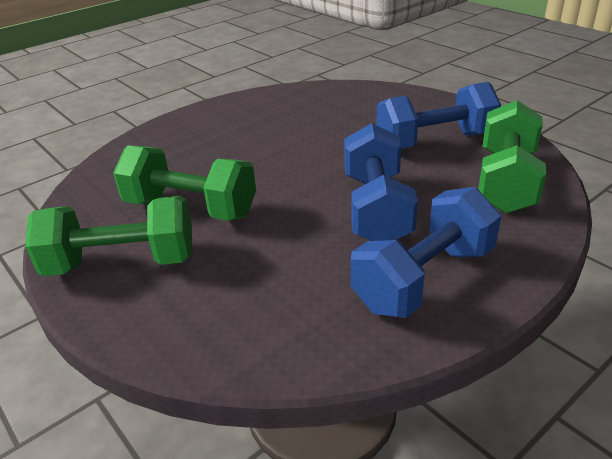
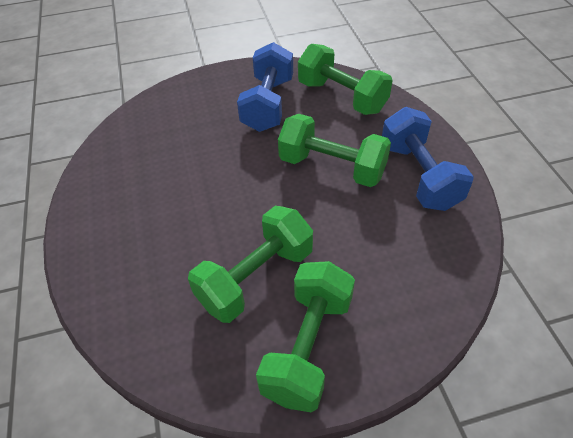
camera: 65 degrees left, 15 degrees up
blue dumbbell [344,123,418,241] -> green dumbbell [278,114,391,187]

